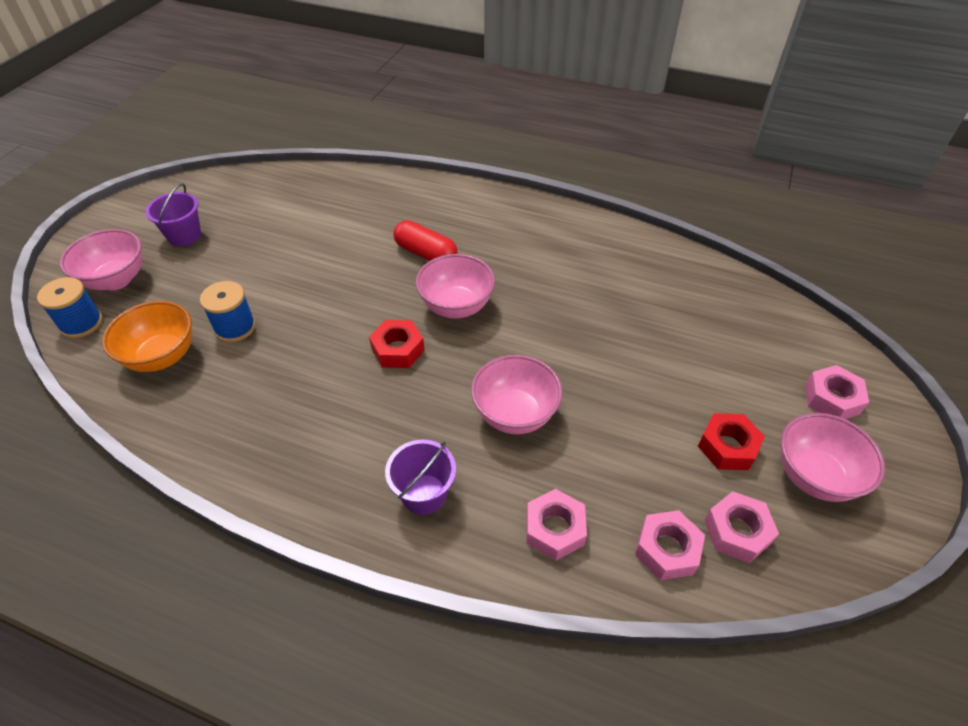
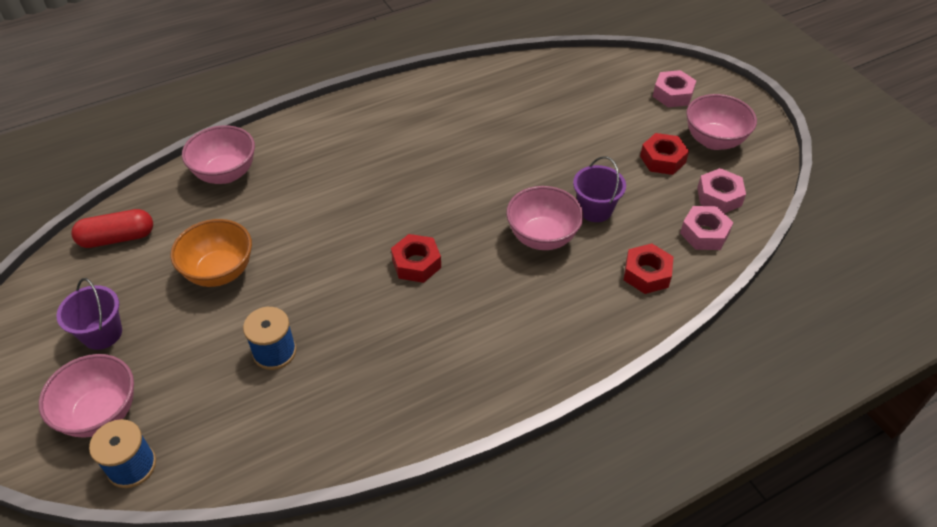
camera: 50 degrees left, 0 degrees up
orange bowl [102,301,192,372] -> orange bowl moved to [171,219,252,287]
purple bucket [385,439,456,515] -> purple bucket moved to [573,156,626,222]
red capsule [394,220,458,261] -> red capsule moved to [71,209,153,248]
pink bowl [416,254,495,319] -> pink bowl moved to [182,125,255,184]
pink nut [526,489,587,561] -> red nut [624,243,674,294]

